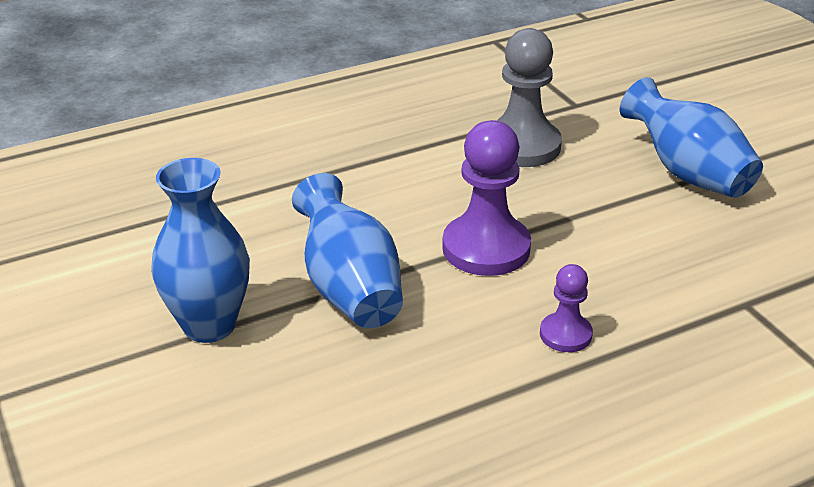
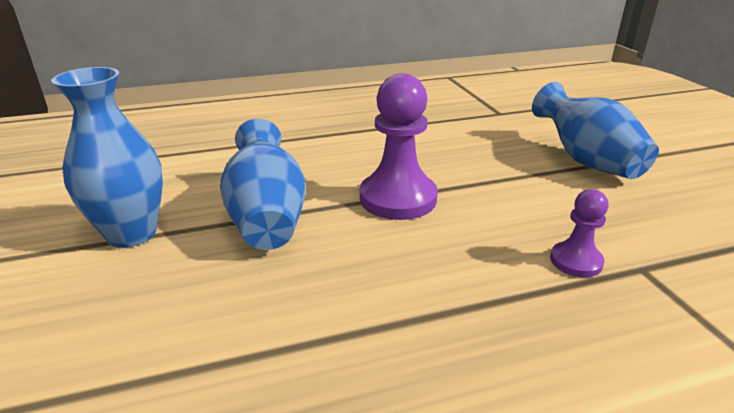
camera: 10 degrees right, 5 degrees down
grey pawn [497,28,562,167] -> none
purple pawn [540,264,593,352] -> purple pawn moved to [550,189,609,278]

